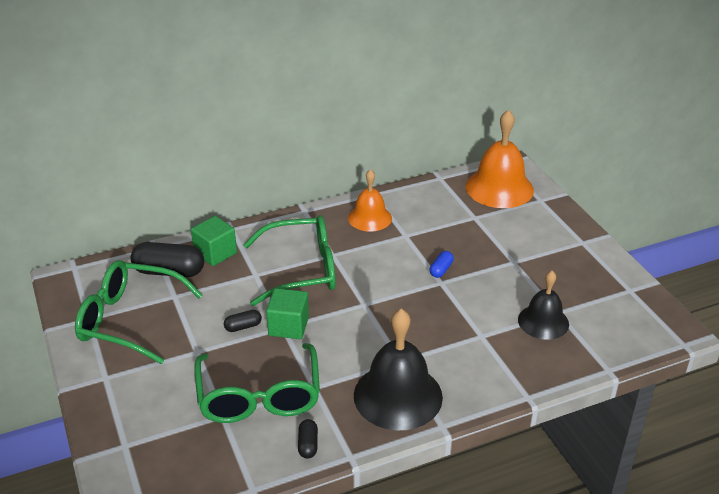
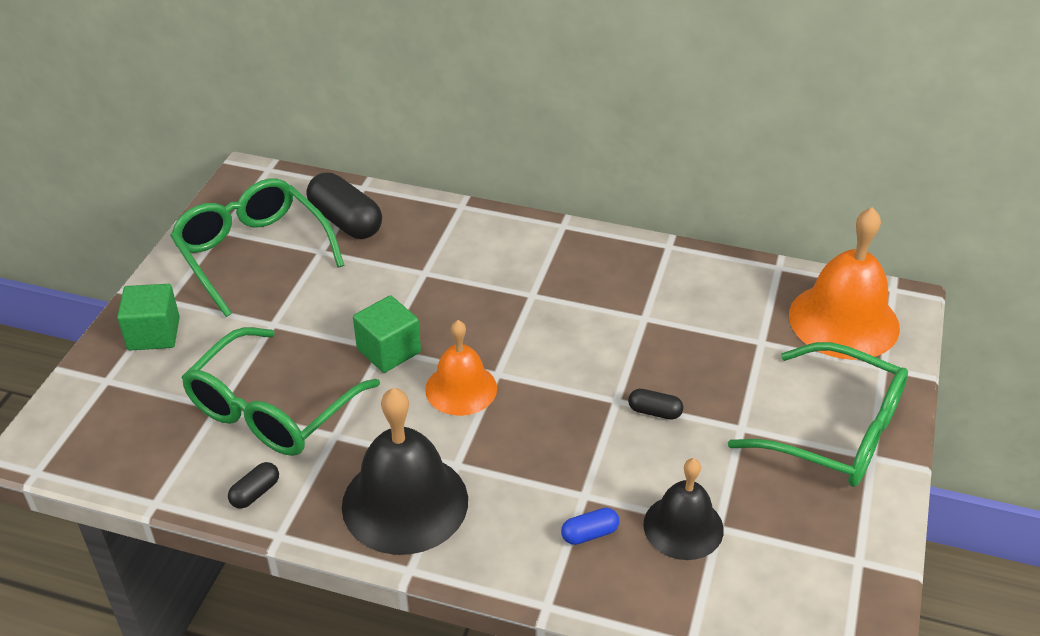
camera: 40 degrees right, 5 degrees up
green cube [191,216,237,266] -> green cube moved to [117,284,180,350]
black capsule [224,310,262,332] -> black capsule moved to [628,389,683,420]
green glasses [243,215,336,306] -> green glasses moved to [728,342,908,487]
orange bell [348,169,392,232] -> orange bell moved to [425,320,497,416]
blue capsule [430,251,454,278] -> blue capsule moved to [561,508,619,545]

